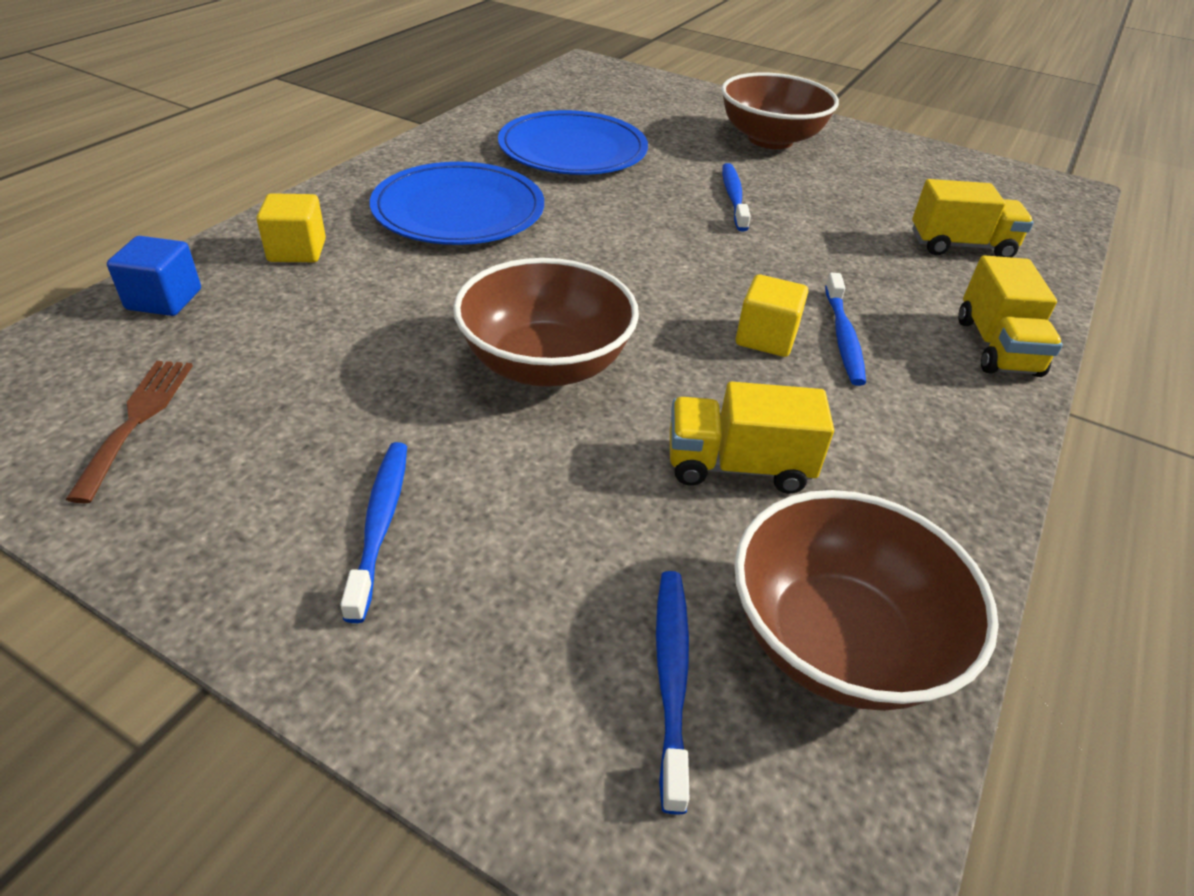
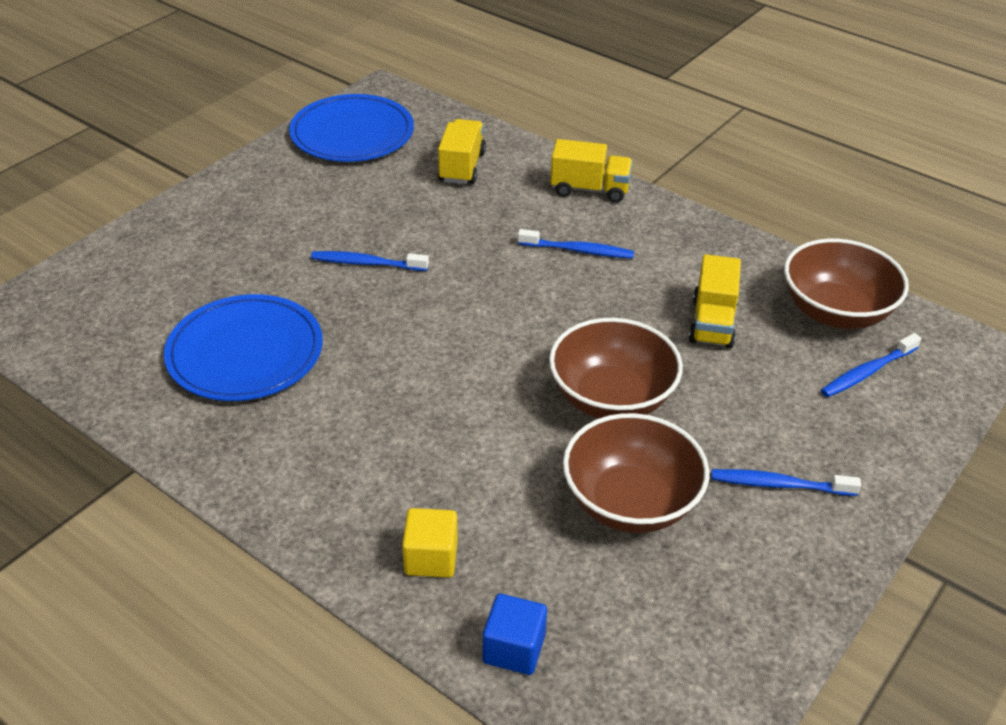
camera: 80 degrees left, 0 degrees up
brown fork [65,361,193,503] -> none
blue plate [370,162,544,245] -> blue plate moved to [289,94,414,162]
blue toothbrush [656,571,689,815] -> blue toothbrush turned 45 degrees counterclockwise [821,333,921,397]
brown bowl [721,72,839,149] -> brown bowl moved to [563,413,709,533]
yellow cube [736,274,808,357] -> none

